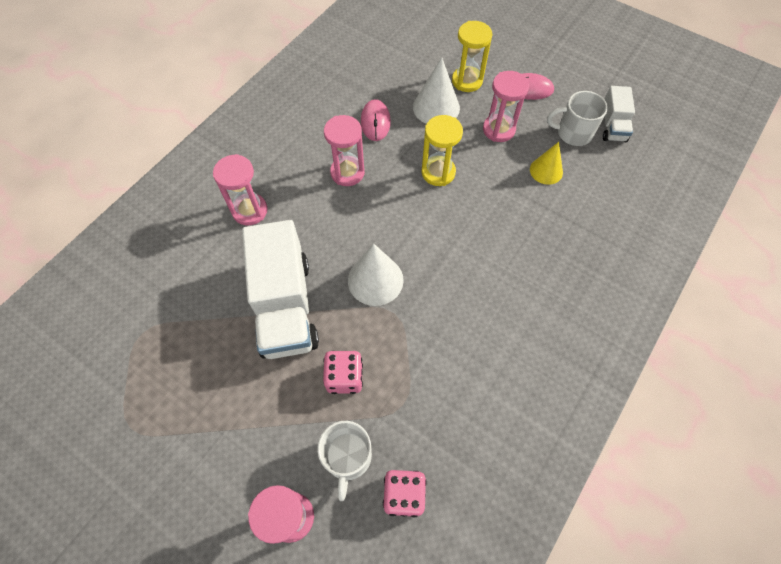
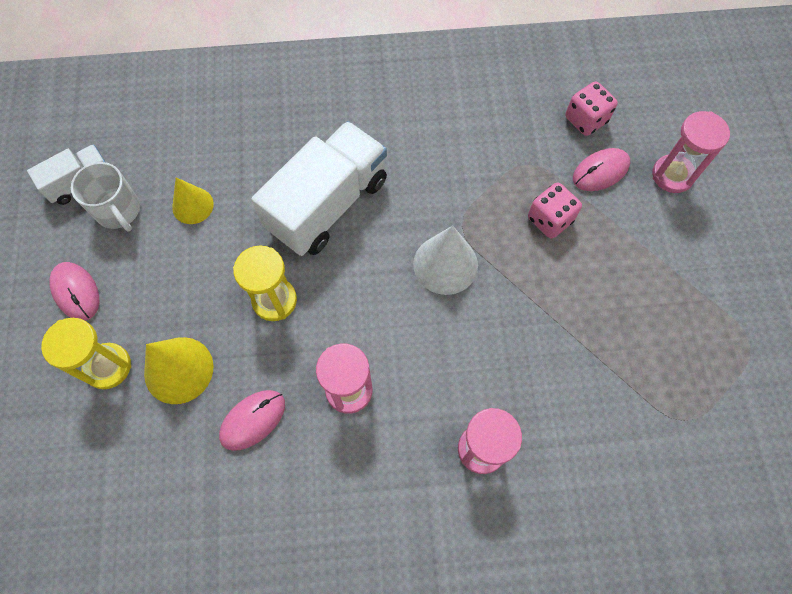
camera: 130 degrees left, 5 degrees up
white truck [242,220,319,359] -> white truck moved to [251,121,387,256]
white mug [318,421,372,501] -> pink mouse [573,148,630,191]
white cone [413,57,460,124] -> yellow cone [144,337,214,404]
pink hourglass [483,71,529,142] -> none

